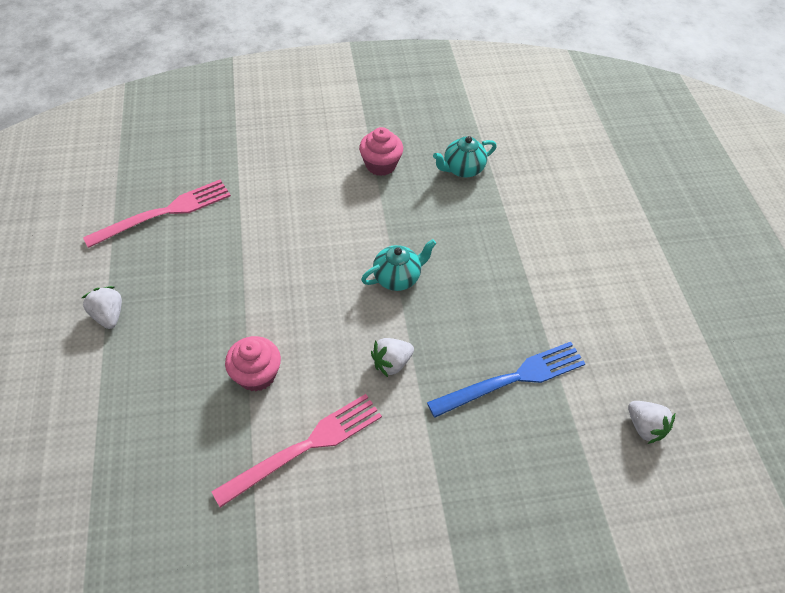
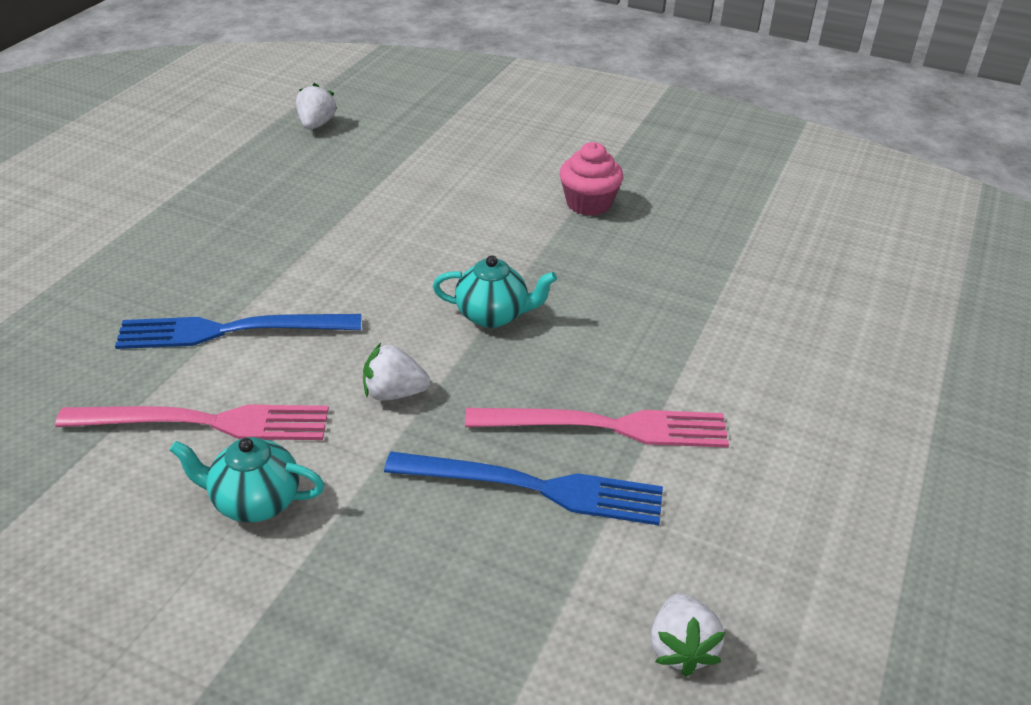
camera: 35 degrees right, 15 degrees down
white strawberry [82,286,122,329] -> white strawberry moved to [296,83,337,130]
pink fork [83,179,231,248] -> pink fork moved to [465,408,729,448]
pink cupcake [225,336,281,392] -> blue fork [115,314,361,349]
turquoise teapot [433,136,497,178] -> turquoise teapot moved to [170,437,325,523]

